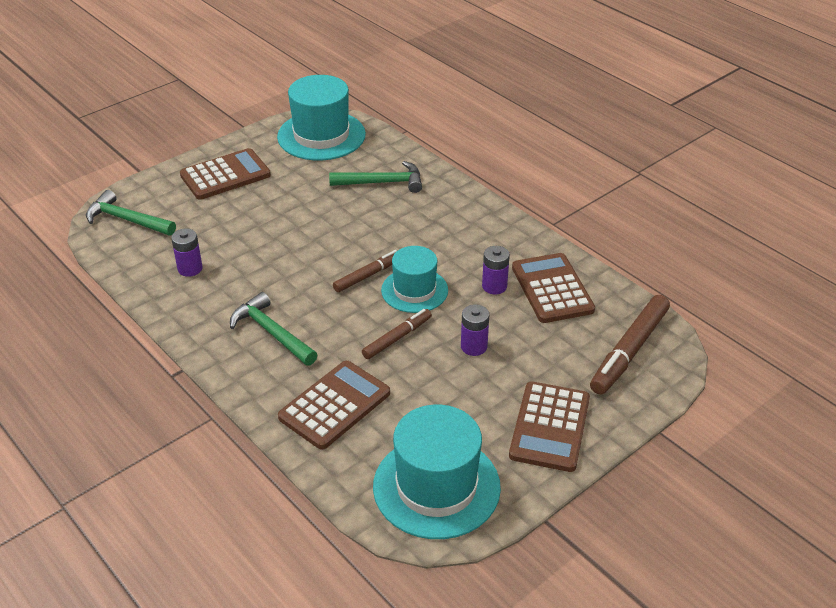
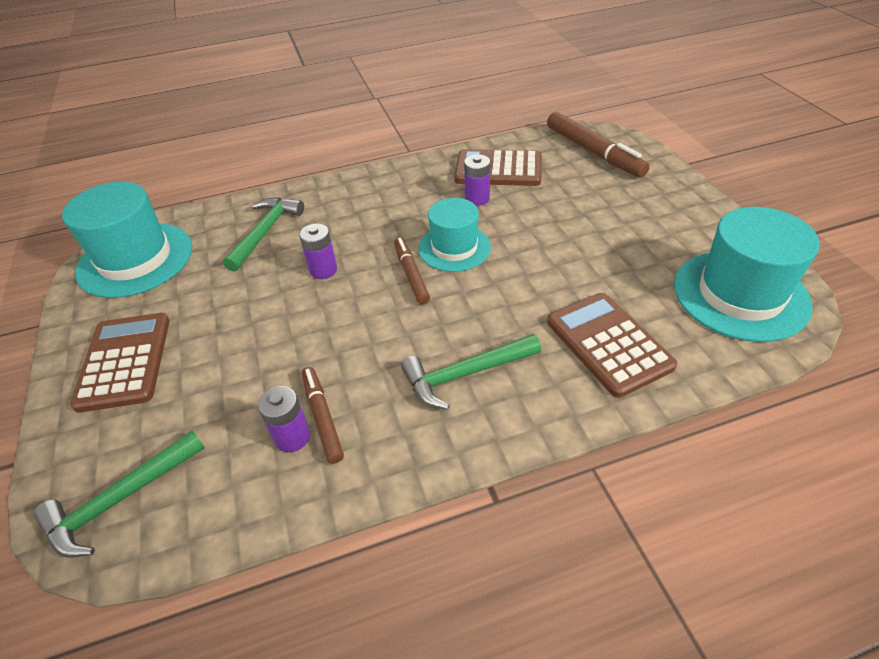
camera: 65 degrees left, 5 degrees up
brown marker [362,309,432,359] -> brown marker moved to [302,367,344,464]
purple battery [461,305,489,356] -> purple battery moved to [299,224,337,279]
brown calculator [509,381,590,472] -> none

